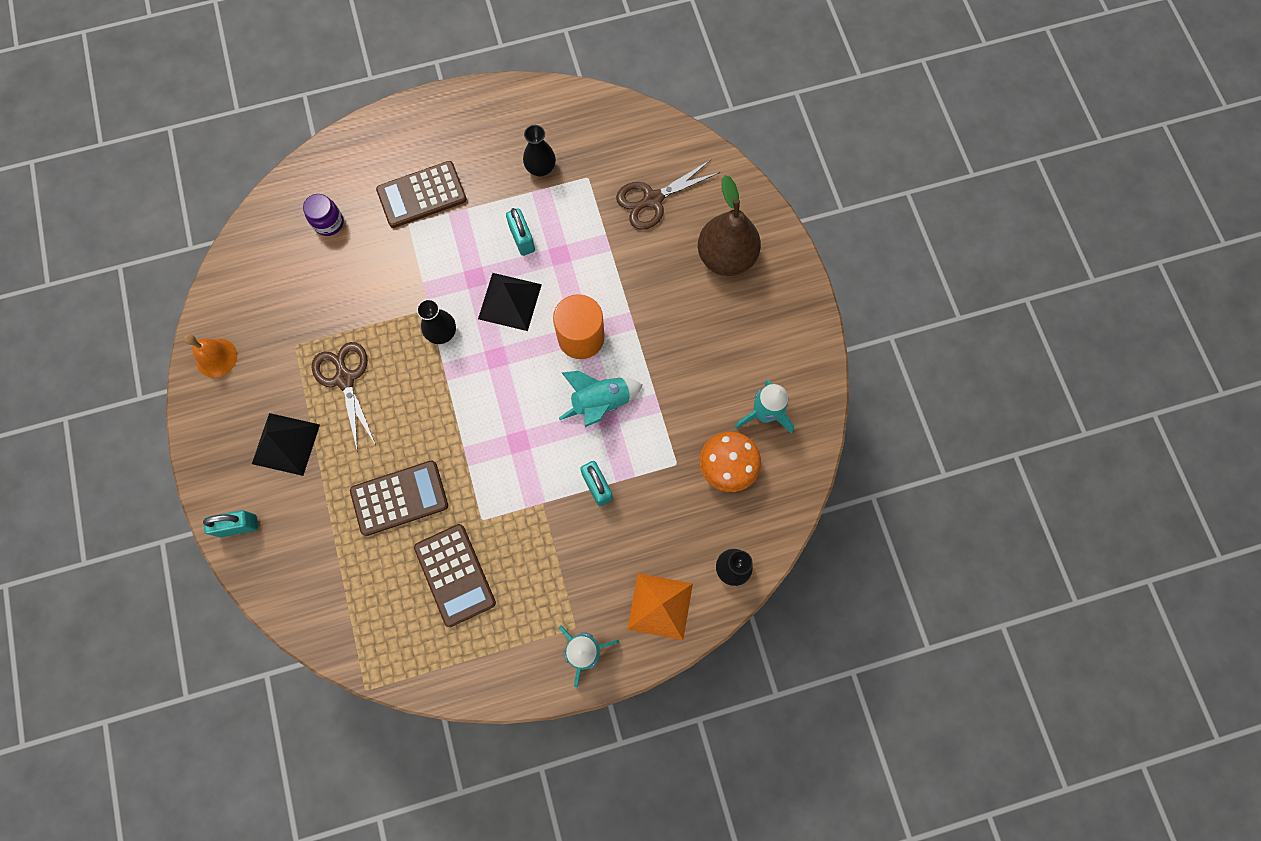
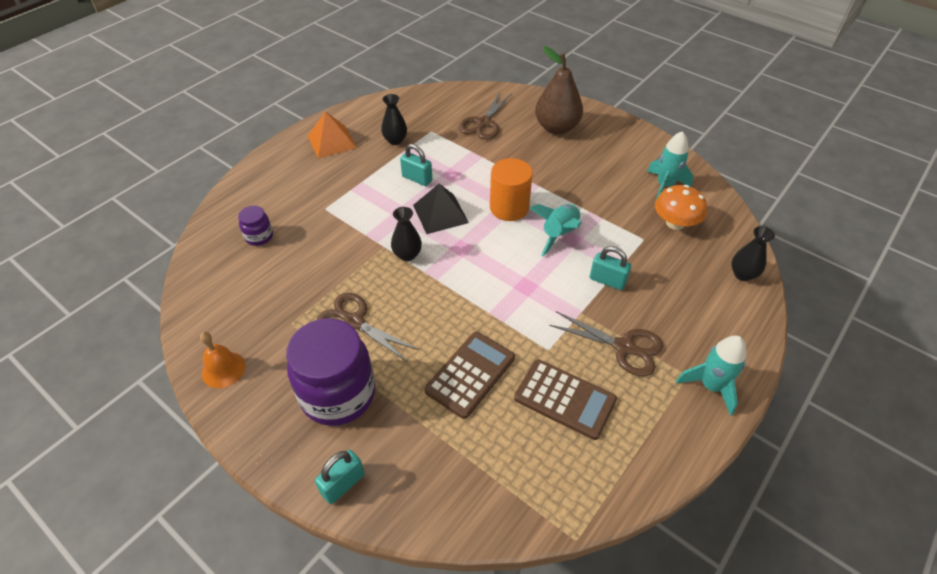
camera: 35 degrees left, 25 degrees down
black pyramid [252,413,320,476] -> purple jar [286,318,375,426]
brown calculator [376,161,467,228] -> none
orange pyramid [627,573,693,640] -> orange pyramid moved to [307,111,357,158]
none -> brown scissors [549,311,663,376]

